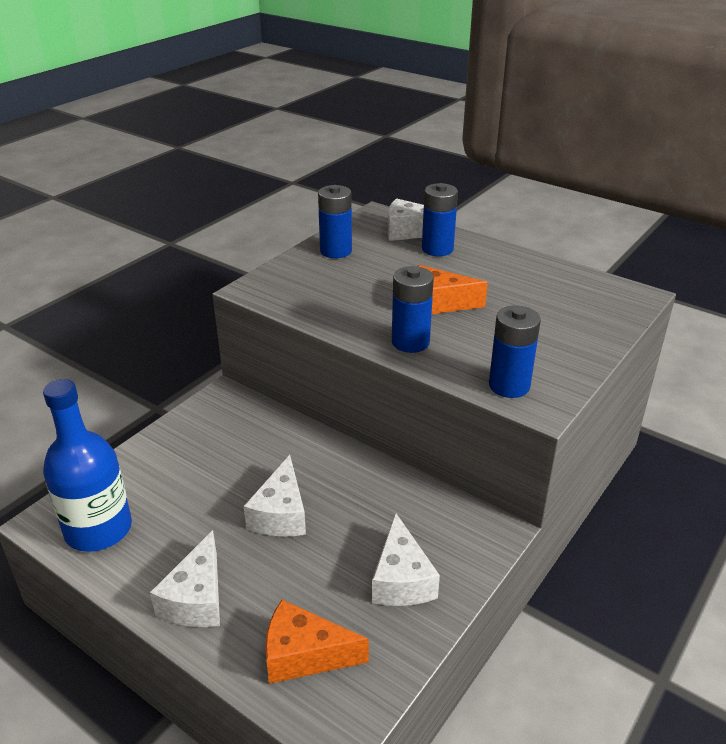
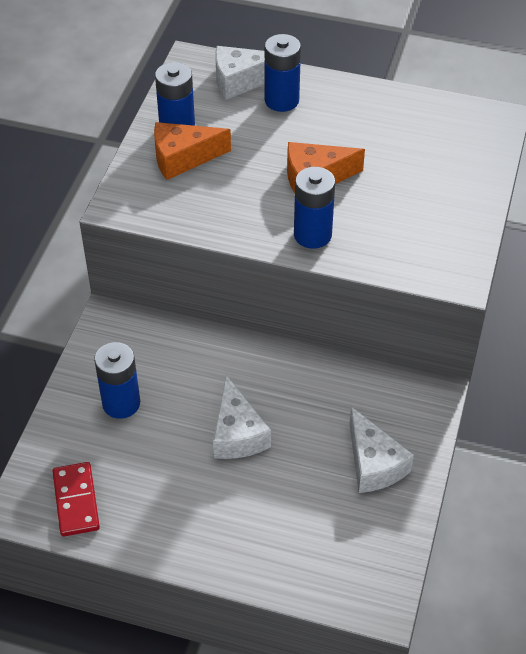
camera: 20 degrees left, 15 degrees up
blue bottle [43,379,132,552] -> red domino [53,462,100,537]
white cheese [150,530,220,627] -> none
orange cheese [265,600,369,684] -> orange cheese moved to [154,122,231,180]
blue battery [489,305,541,398] -> blue battery moved to [94,342,140,419]

